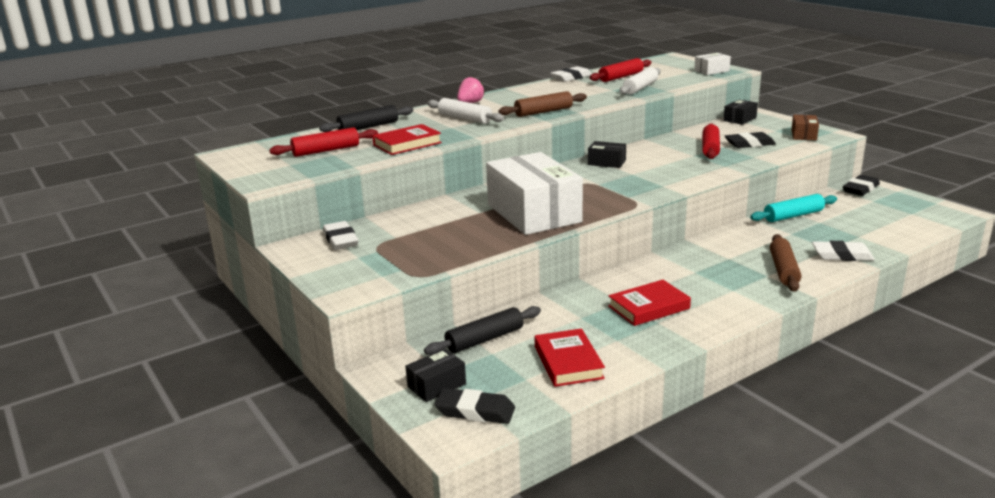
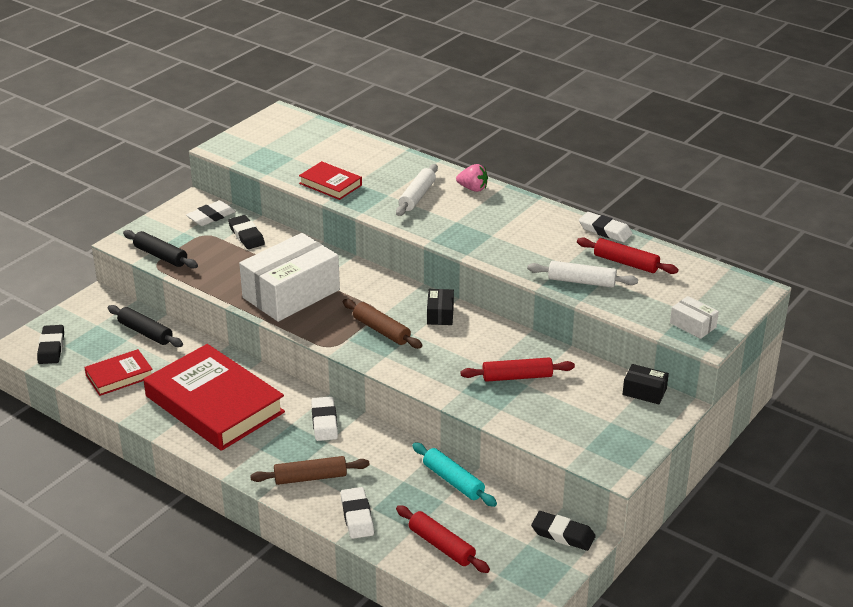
camera: 70 degrees right, 10 degrees up
red rolling pin [269,127,378,157] -> red rolling pin moved to [396,505,490,573]
black rolling pin [319,105,413,132] -> black rolling pin moved to [123,230,198,269]
black box [405,349,466,402] -> none
brown rolling pin [499,91,587,117] -> brown rolling pin moved to [343,299,422,349]
red book [608,280,691,326] -> red book [144,344,285,451], size x2.05
black eraser [725,132,776,148] -> black eraser moved to [228,215,265,249]
brown box [791,115,819,141] -> none
none -> white eraser [311,396,338,441]

